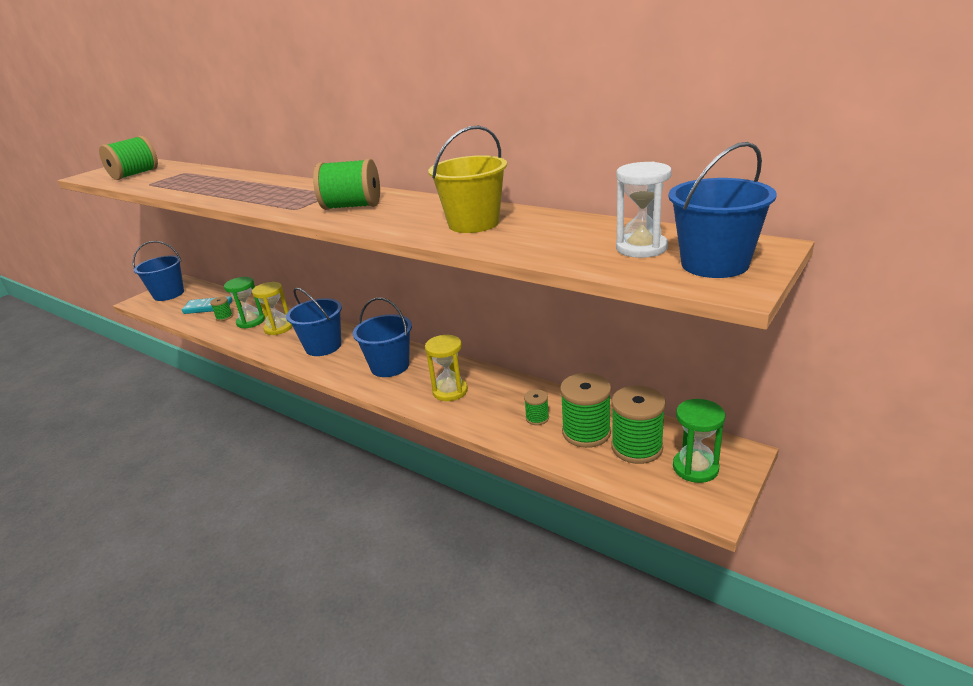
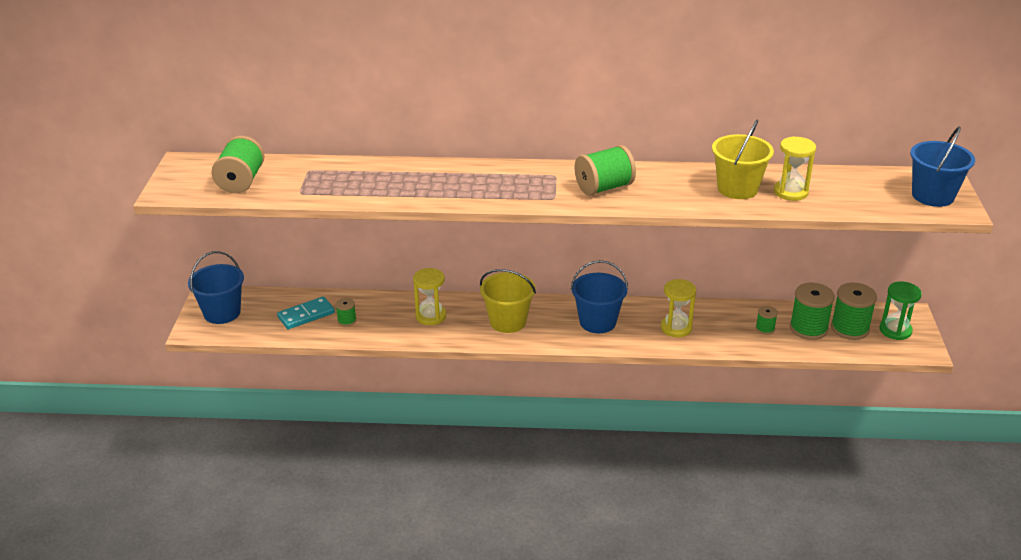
camera: 35 degrees left, 5 degrees up
green hourglass [224,277,265,329] -> none
blue bucket [286,288,342,356] -> yellow bucket [480,269,536,333]
white hourglass [616,162,672,258] -> none
none -> yellow hourglass [774,136,816,201]

